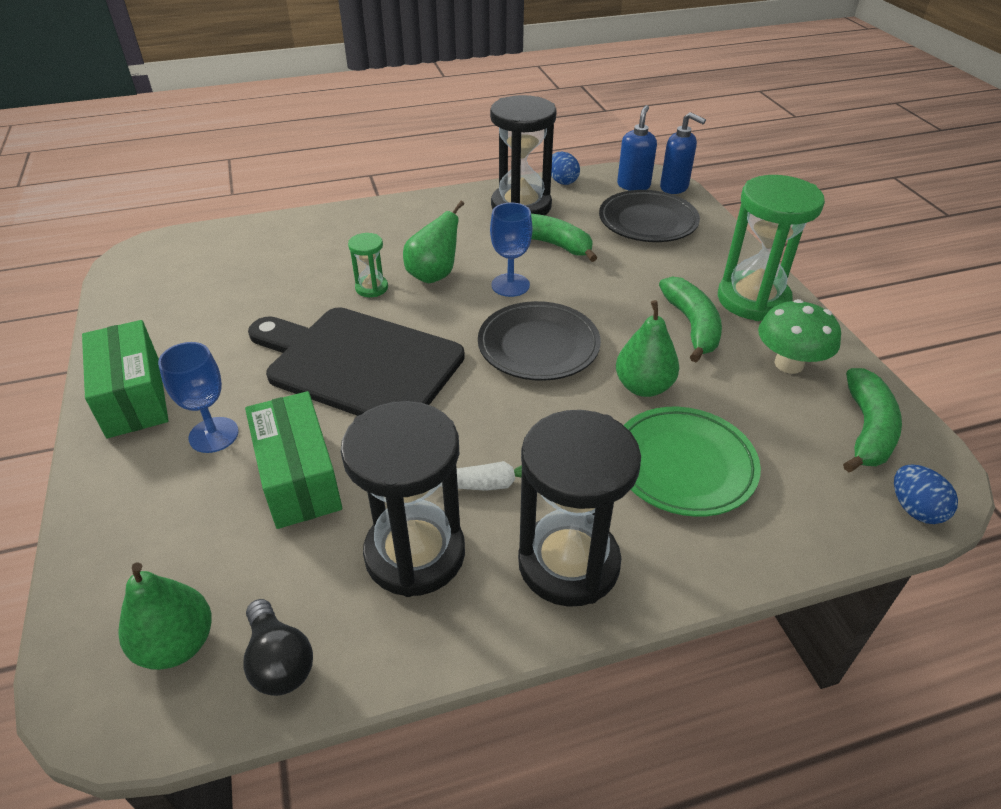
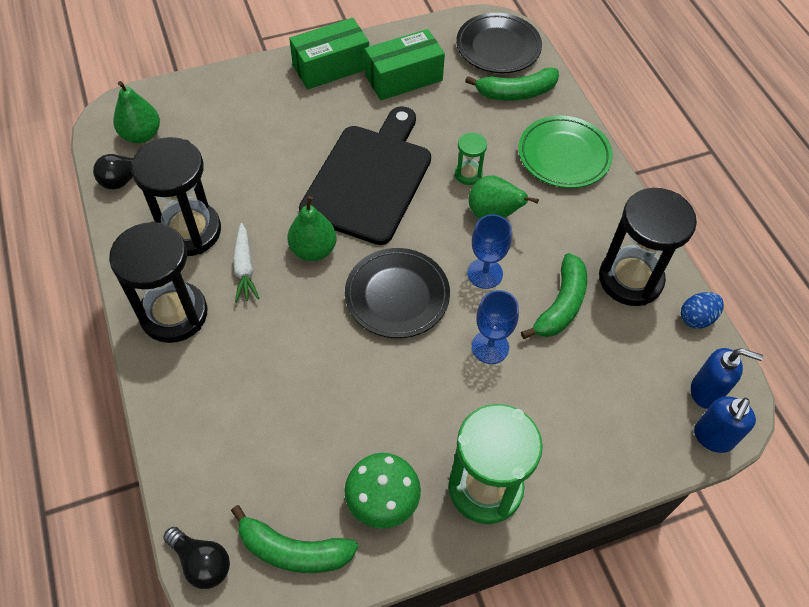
camera: 85 degrees right, 15 degrees up
blue goblet [158,342,239,453] -> blue goblet moved to [472,290,519,364]
green box [245,391,342,529] -> green box moved to [365,29,445,100]
black plate [599,190,700,242] -> black plate moved to [456,13,542,73]
green pear [616,300,679,397] -> green pear moved to [287,196,337,261]
green plate [624,407,761,517] -> green plate moved to [518,116,613,188]
green banana [659,276,722,362] -> green banana moved to [465,67,559,100]
blue egg [894,465,958,524] -> black light bulb [163,527,230,589]

